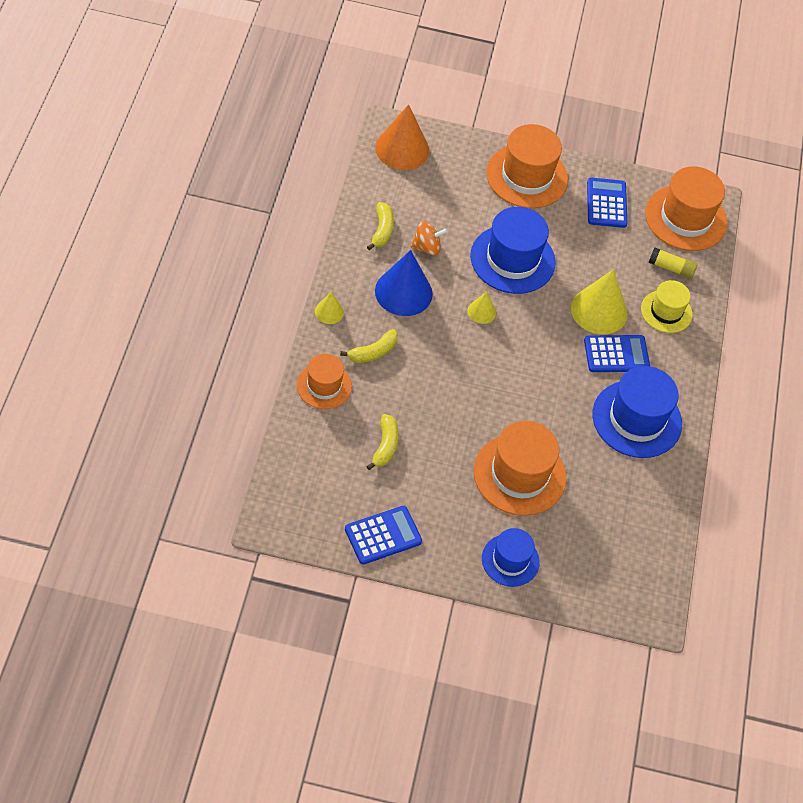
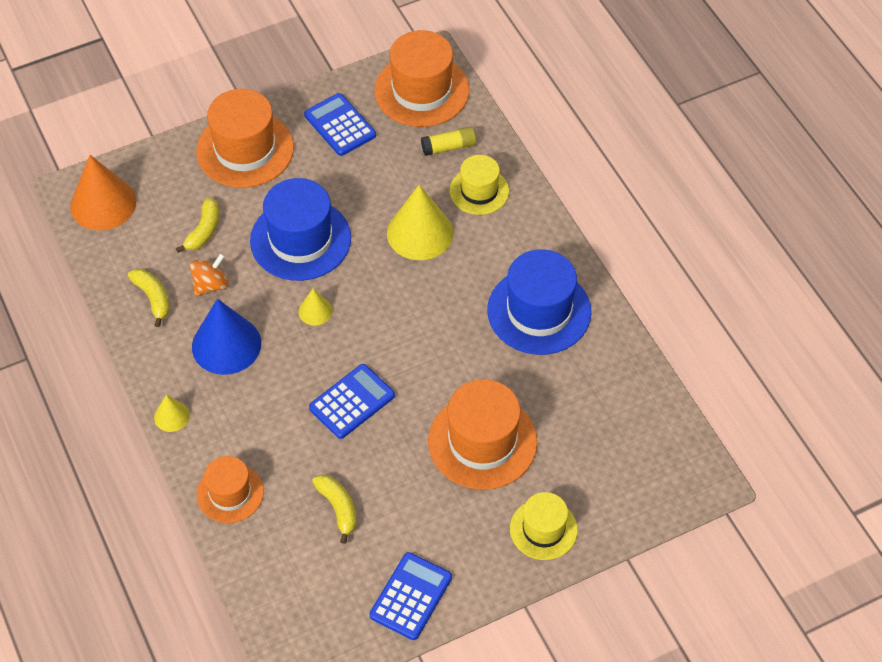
camera: 30 degrees left, 0 degrees up
yellow banana [340,329,398,363] -> yellow banana moved to [176,197,219,253]
blue hat [482,528,540,587] -> yellow hat [510,492,578,560]
blue calculator [584,335,650,372] -> blue calculator moved to [309,364,395,439]

